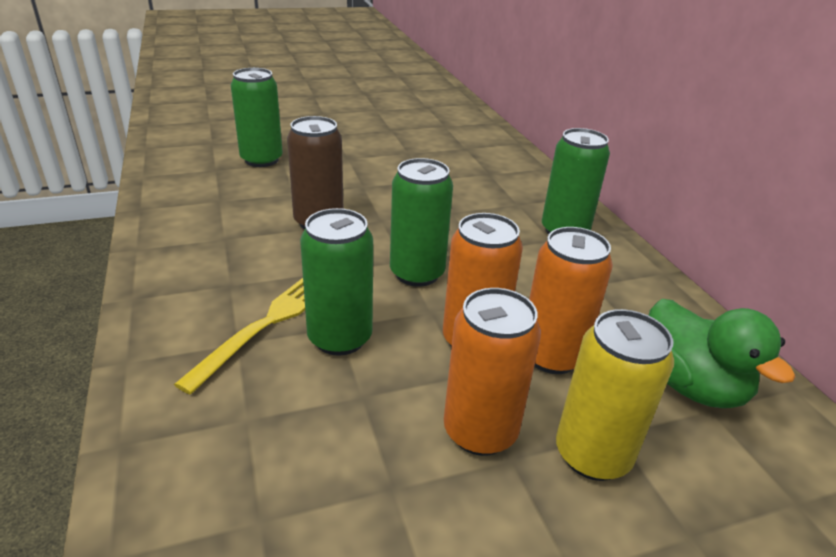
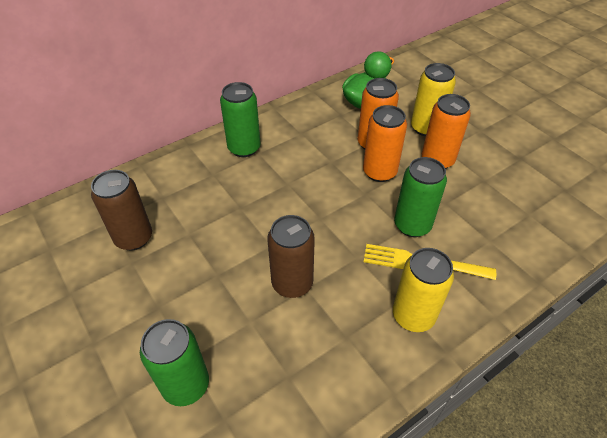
camera: 105 degrees left, 15 degrees up
green can [390,158,453,287] -> none
none -> brown can [91,170,152,251]
none -> yellow can [393,248,454,332]

